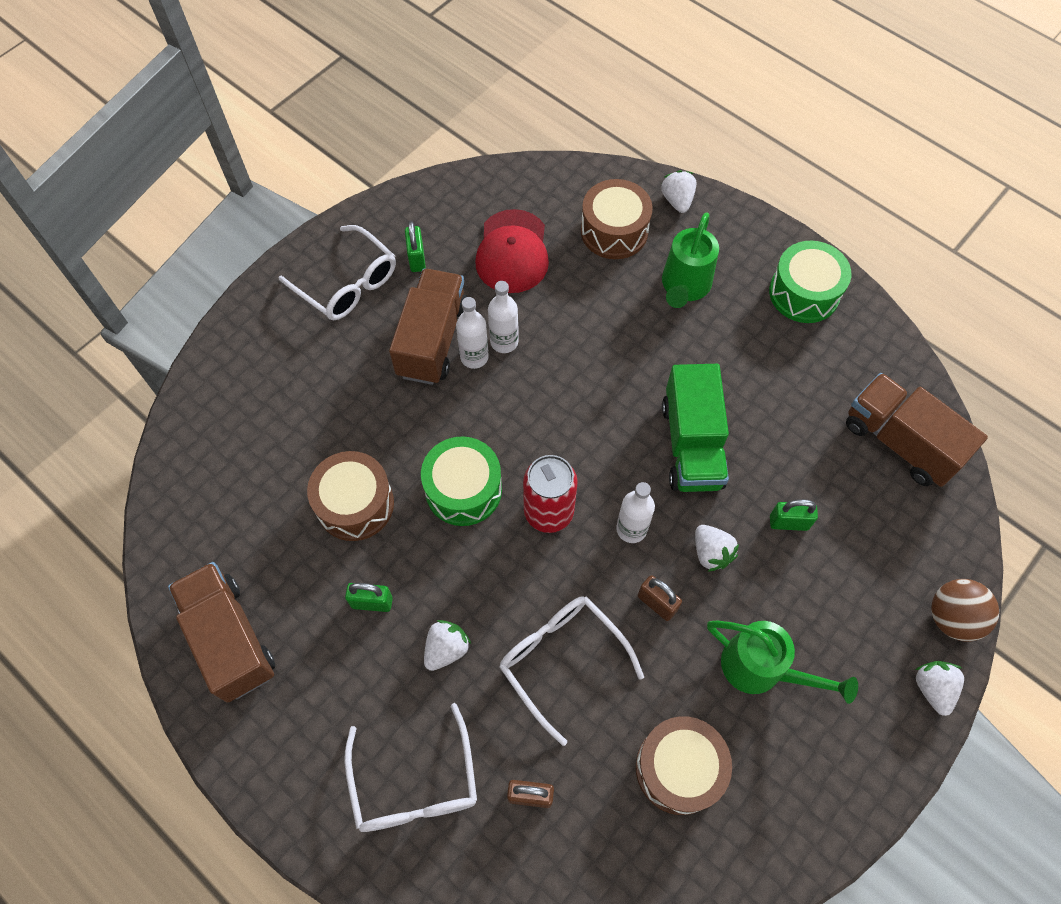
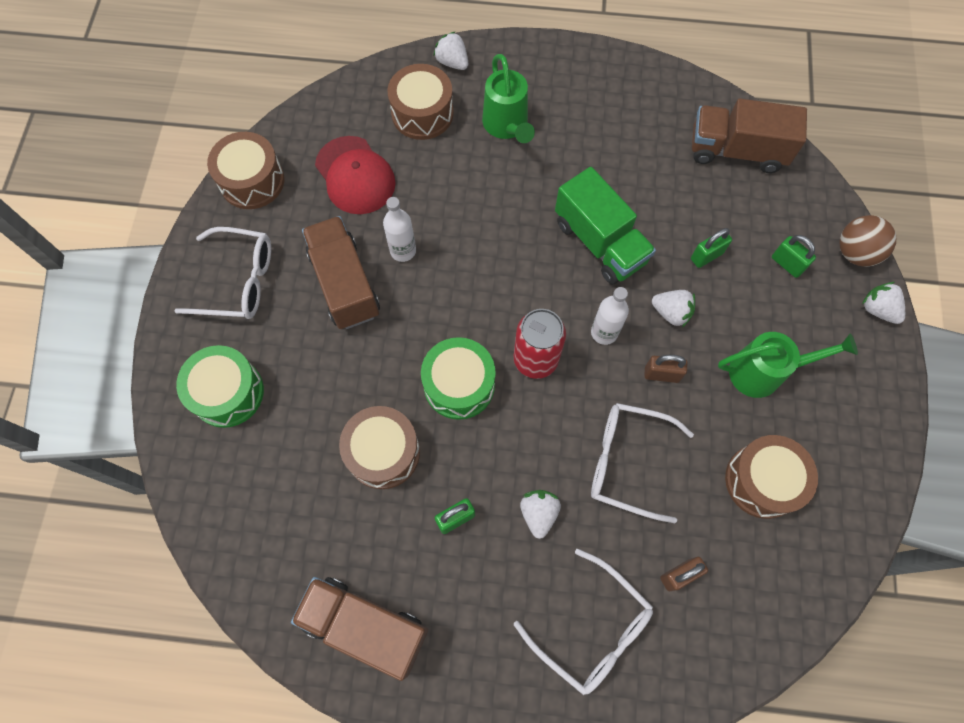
camera: 35 degrees left, 5 degrees up
green padlock [405,221,426,272] -> green padlock moved to [772,235,816,278]
white bottle [456,297,489,369] -> none
green drum [769,241,851,323] -> green drum moved to [176,345,264,428]
none -> brown drum [207,132,284,209]

